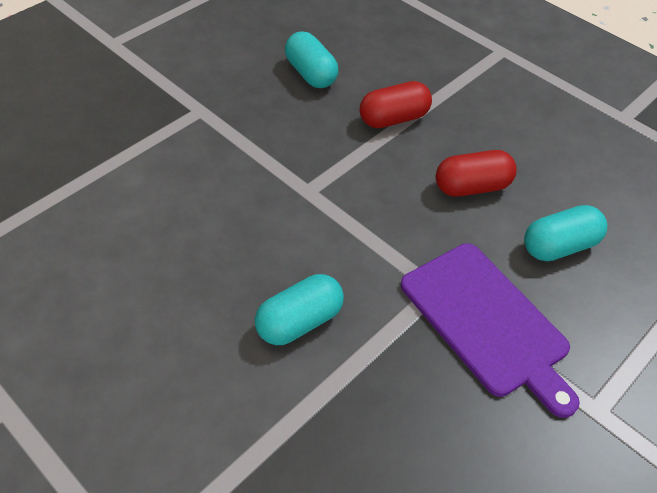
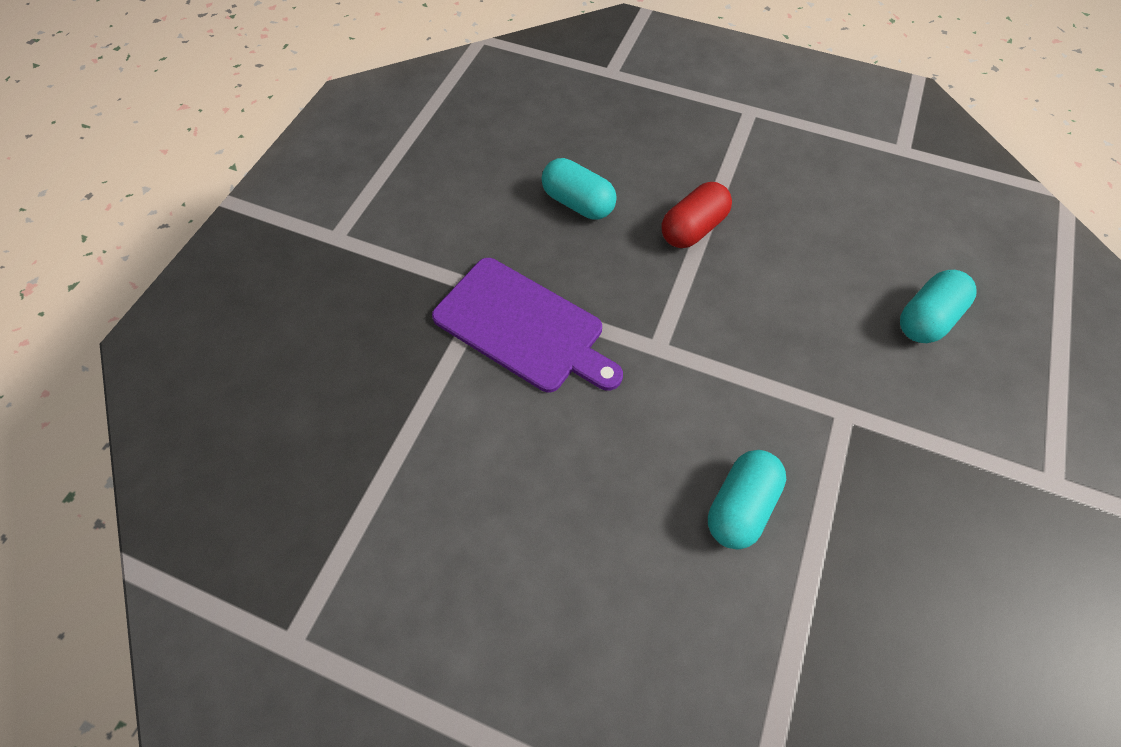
camera: 20 degrees left, 10 degrees up
purple cutting board [401,243,580,418] -> purple cutting board moved to [432,258,623,392]
red capsule [436,150,517,197] -> none

